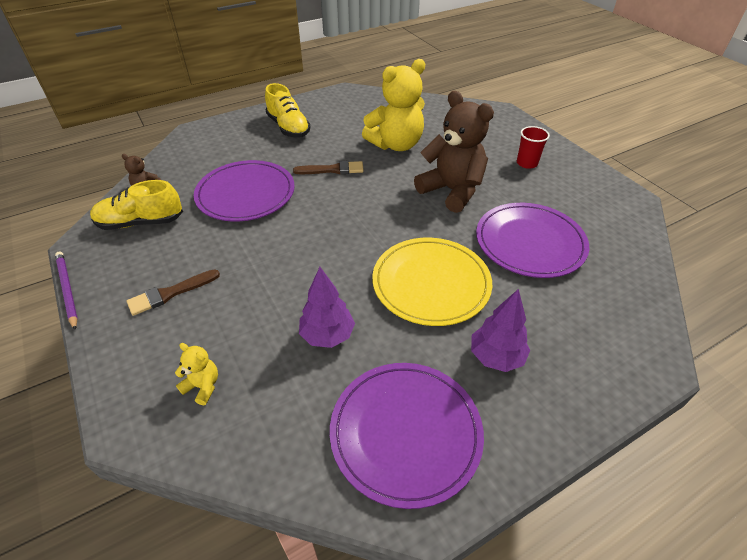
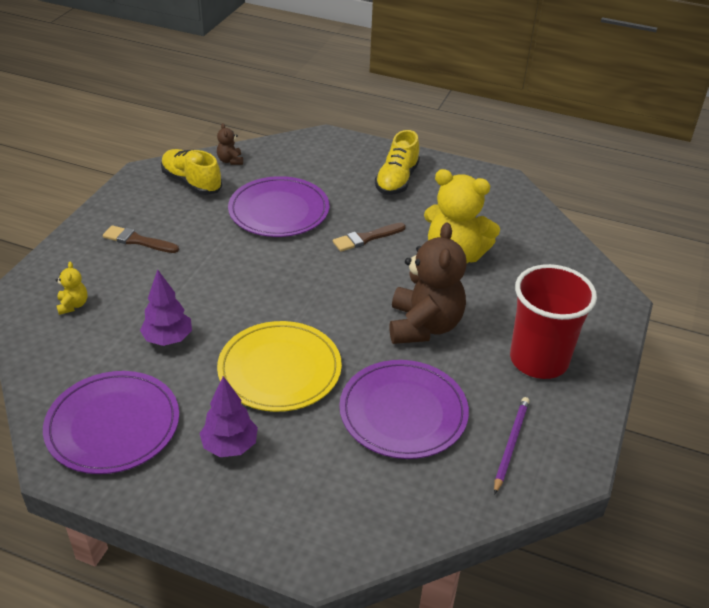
camera: 50 degrees right, 5 degrees down
purple pencil [55,251,78,330] -> purple pencil moved to [494,397,530,495]
brown brush [293,161,364,174] -> brown brush turned 105 degrees clockwise [333,223,406,252]
red cup [517,126,550,169] -> red cup [510,264,597,379], size x2.12

